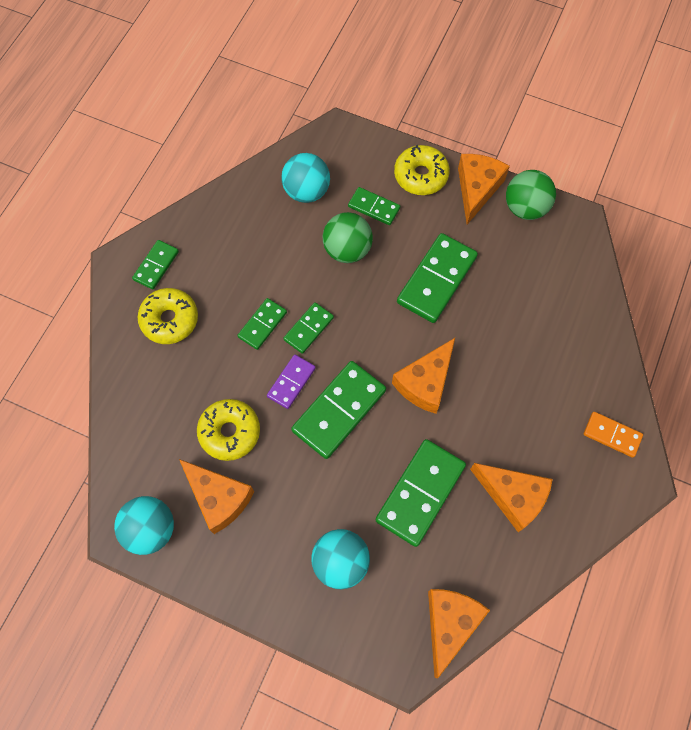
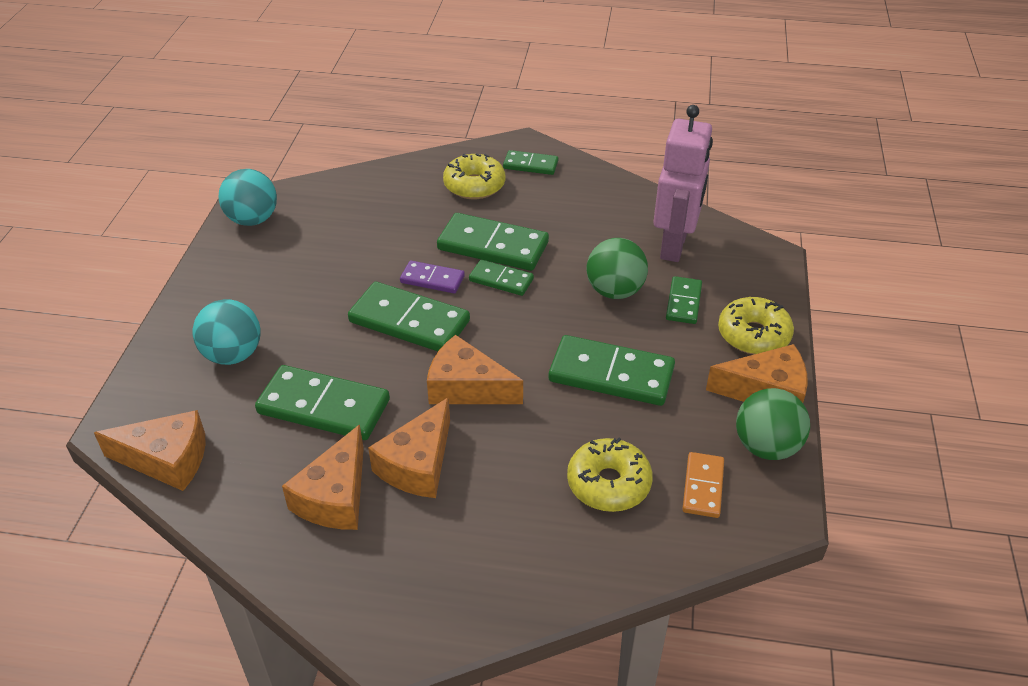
camera: 75 degrees right, 25 degrees down
orange cheese [179,459,254,534] -> orange cheese moved to [368,397,450,498]
yellow donut [197,399,260,461] -> yellow donut moved to [567,438,653,512]
green domino [237,298,287,350] -> green domino [437,213,549,271], size x1.79
turquoise ball [281,153,330,203] -> pink robot [653,105,713,262]
orange domino [584,412,643,458] -> orange domino moved to [682,452,724,518]

